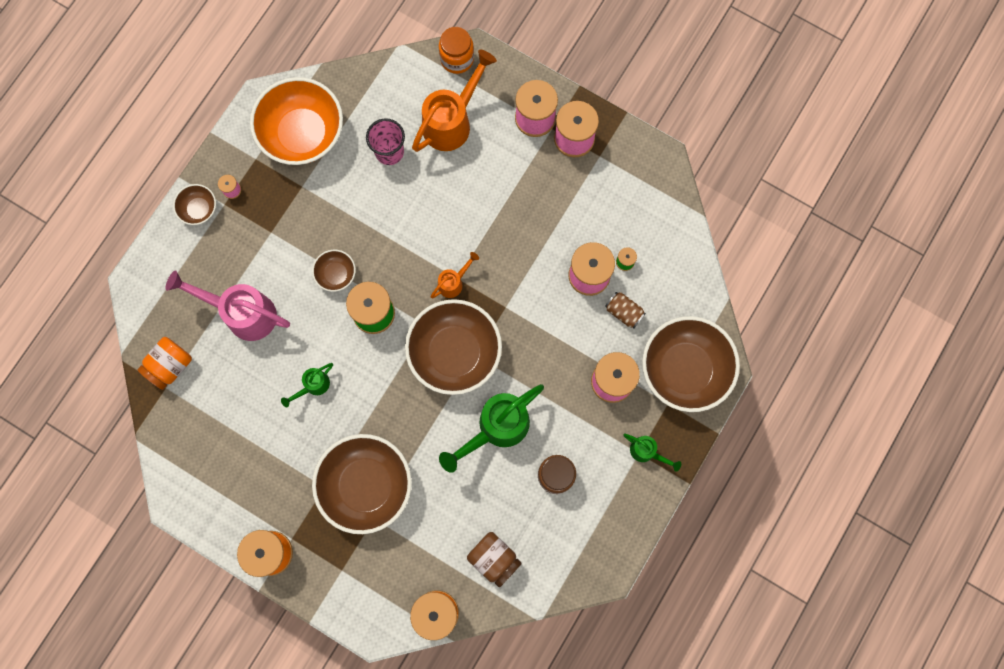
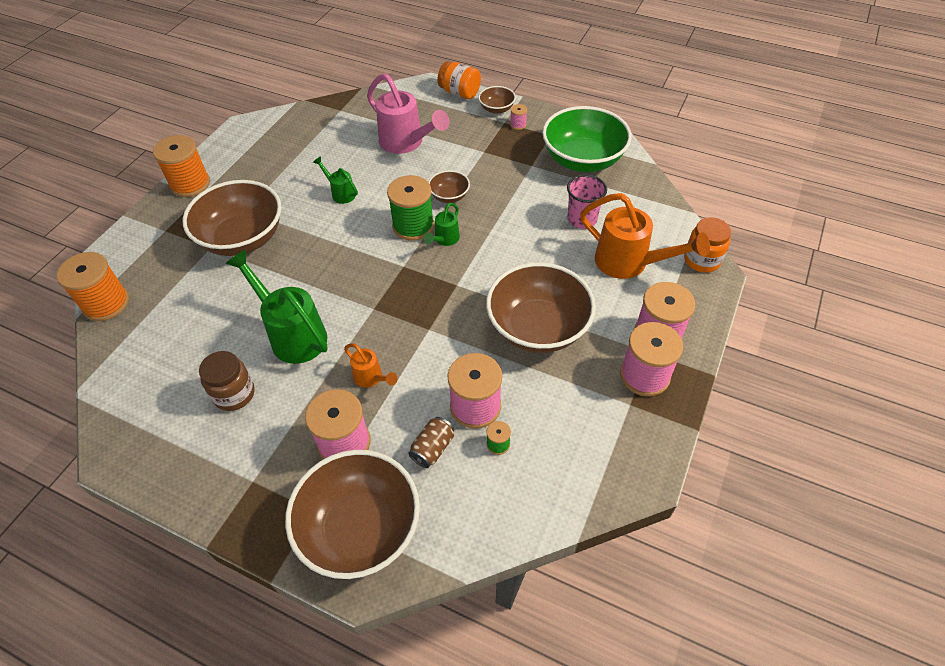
camera: 85 degrees right, 25 degrees down
orange jar [138,337,192,390] -> orange jar moved to [437,61,481,99]
pink watering can [165,270,290,341] -> pink watering can turned 120 degrees clockwise [367,73,450,154]
orange bowl [250,77,343,165] -> green bowl [542,106,632,172]
brown bowl [405,299,502,395] -> brown bowl moved to [486,262,596,353]
orange watering can [431,252,479,298] -> orange watering can moved to [344,343,397,388]
brown jar [467,532,522,587] -> none
green watering can [623,433,681,472] -> green watering can moved to [424,203,460,246]

